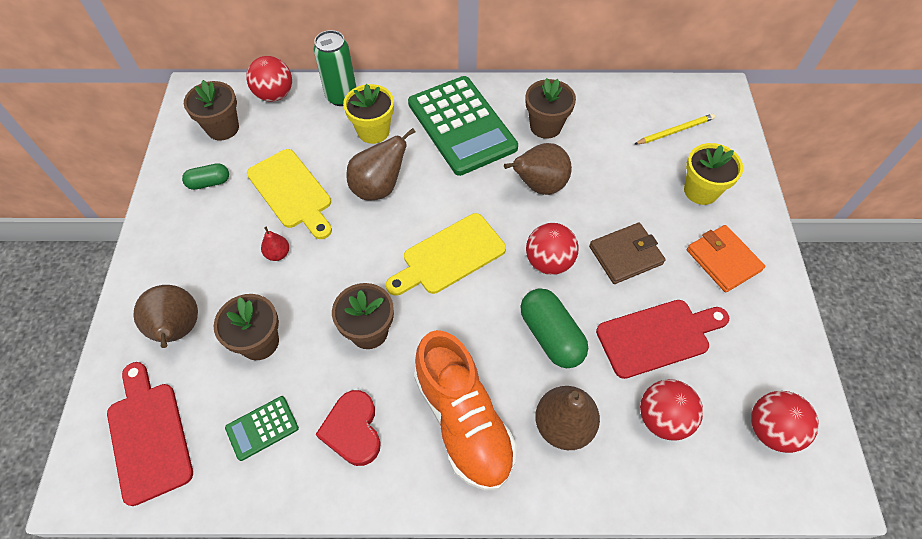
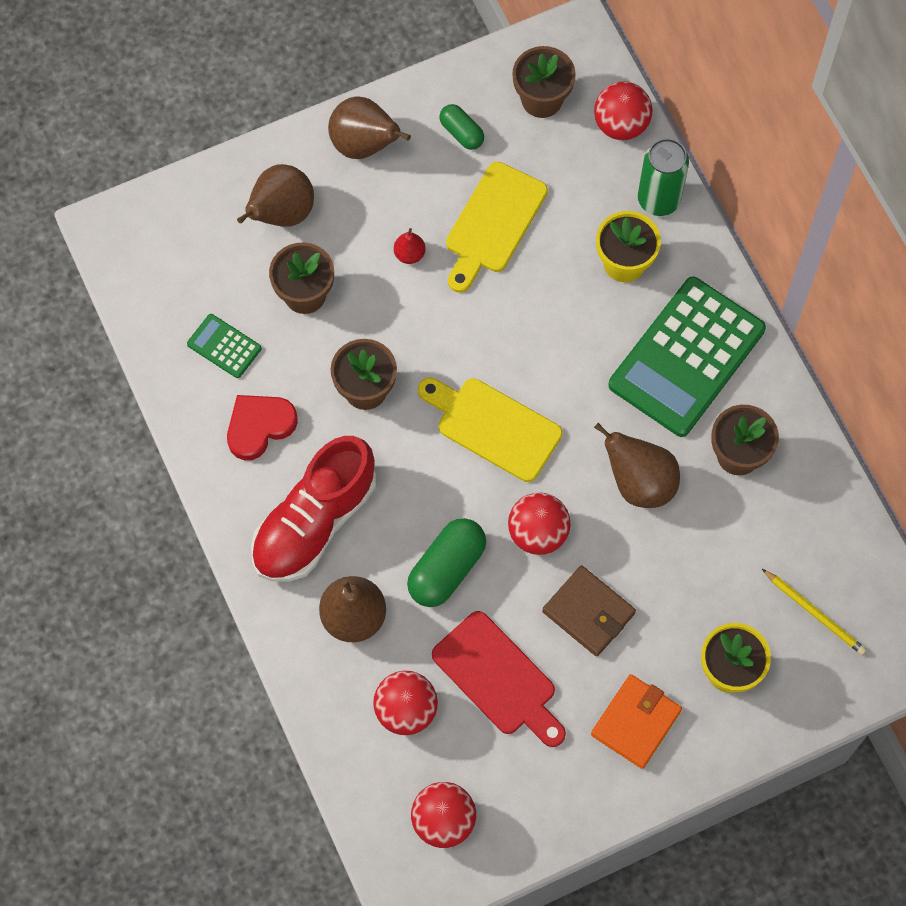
camera: 65 degrees right, 10 degrees up
red cutting board [107,362,193,506] -> none
brown pear [346,128,415,201] -> brown pear moved to [328,97,411,159]
orange shoe [414,330,517,491] -> red shoe [251,436,376,582]

